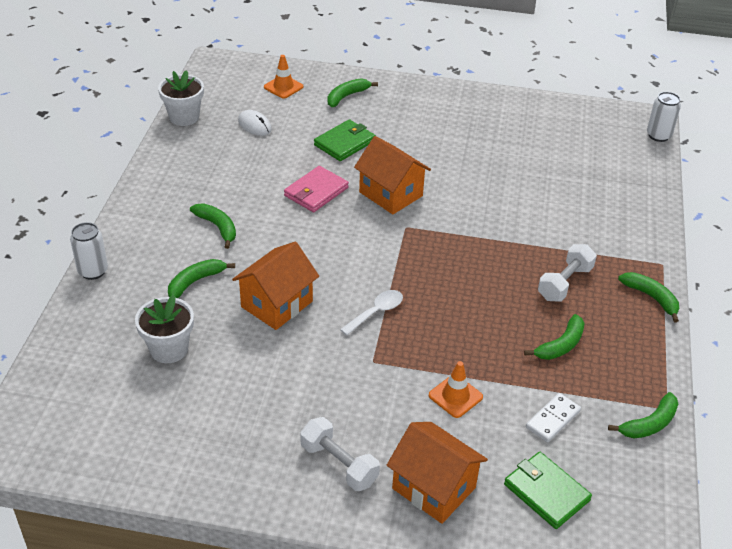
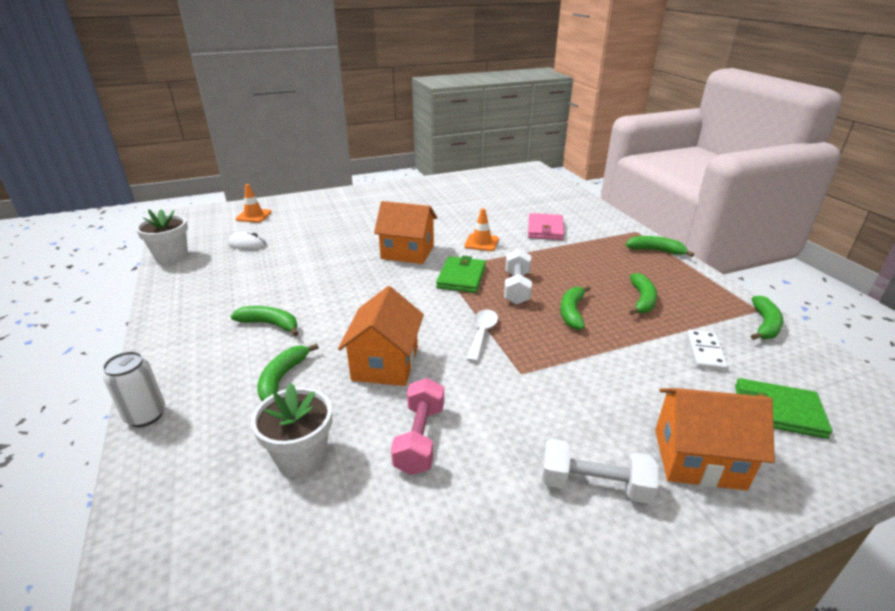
camera: 30 degrees left, 10 degrees down
pink wallet [284,166,349,212] -> pink wallet moved to [528,213,564,240]
green wallet [314,119,376,161] -> green wallet moved to [436,256,486,293]
green banana [328,78,378,107] -> green banana moved to [560,286,591,330]
orange traffic cone [429,361,483,418] -> orange traffic cone moved to [464,208,499,251]
white dumbbell [538,244,597,302] -> white dumbbell moved to [504,249,532,305]
white can [647,92,681,142] -> none
none -> pink dumbbell [391,378,444,475]

